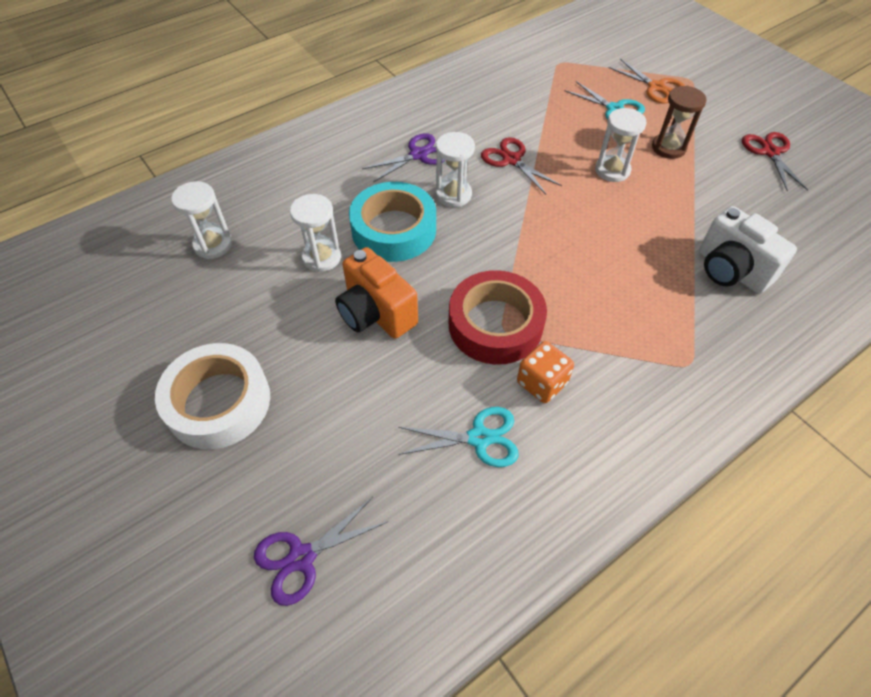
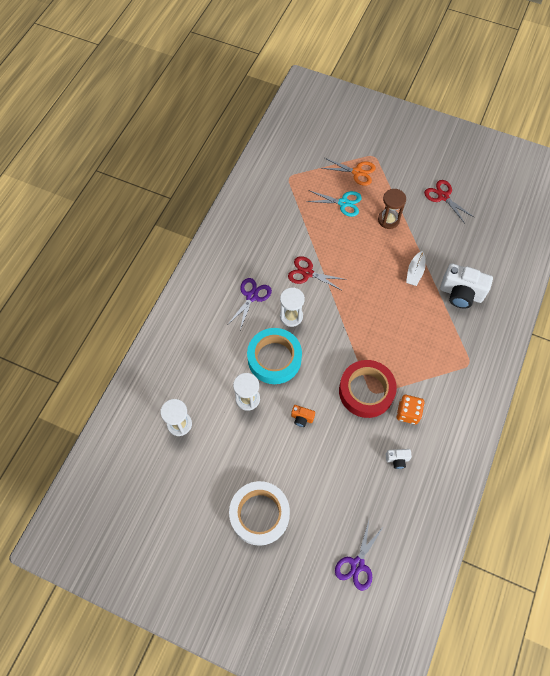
camera: 30 degrees left, 10 degrees up
orange camera [335,247,418,339] -> orange camera [291,405,315,427], size x0.48
turquoise scissors [398,407,519,467] -> white camera [386,449,412,469]
white hourglass [595,108,647,182] -> none
none -> white boat [406,251,426,286]

